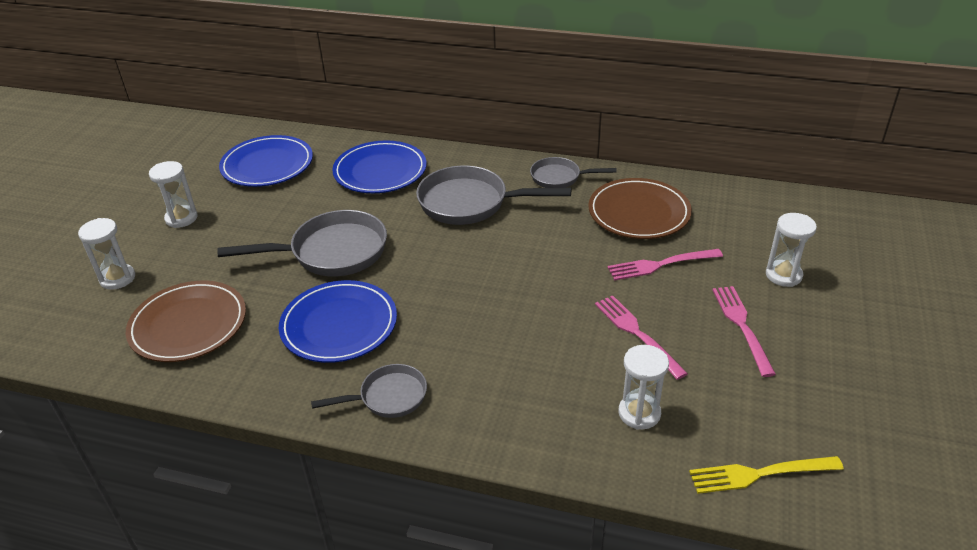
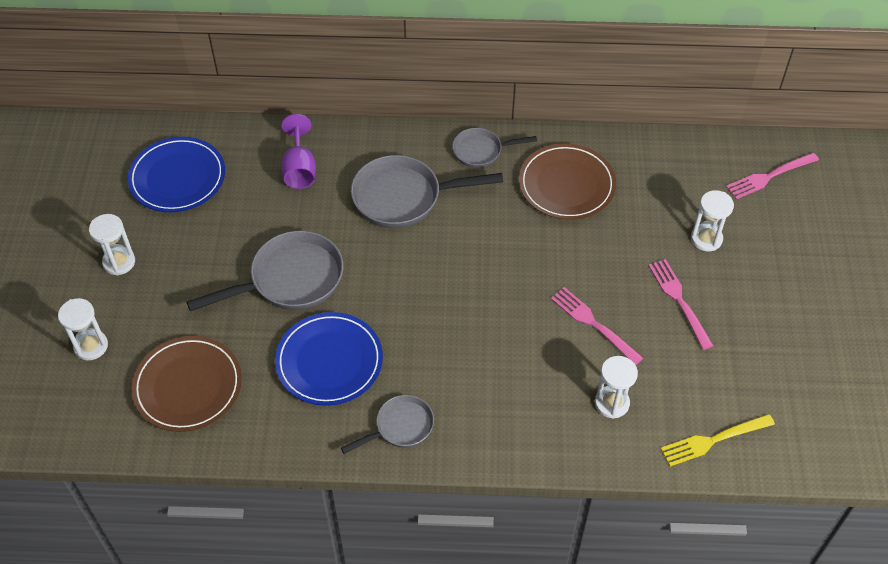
camera: 15 degrees left, 15 degrees up
blue plate [332,140,427,193] -> purple goblet [281,114,316,189]
pink fork [607,249,723,281] -> pink fork moved to [726,153,819,199]

